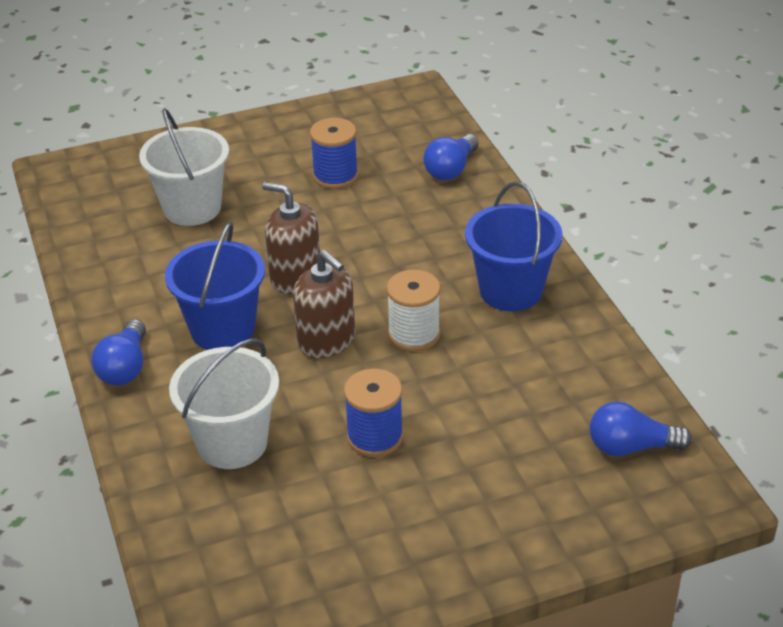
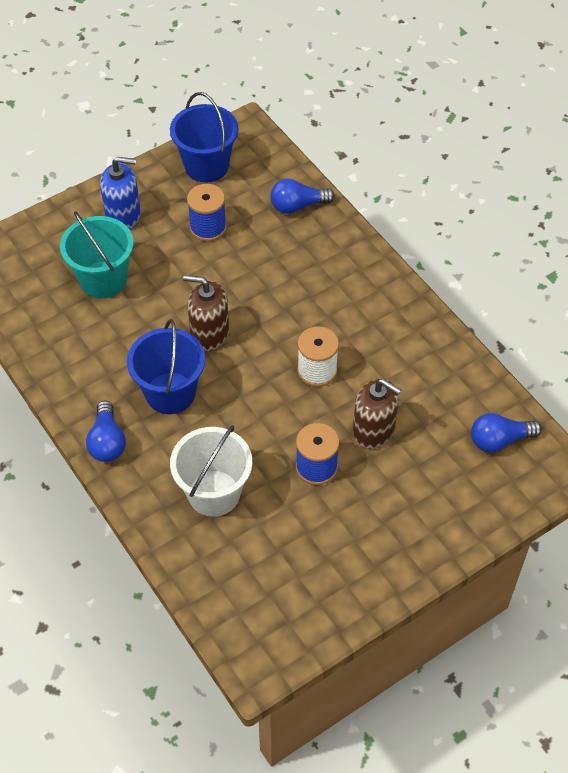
camera: 15 degrees left, 15 degrees up
white bucket [139,108,229,226] -> turquoise bucket [60,211,134,298]
brown soap dispenser [293,250,355,358] -> brown soap dispenser moved to [353,379,401,449]
blue light bulb [423,134,479,180] -> blue light bulb turned 60 degrees clockwise [270,179,335,214]
blue bucket [465,181,563,312] -> blue bucket moved to [170,92,238,182]
none -> blue soap dispenser [100,157,141,229]

